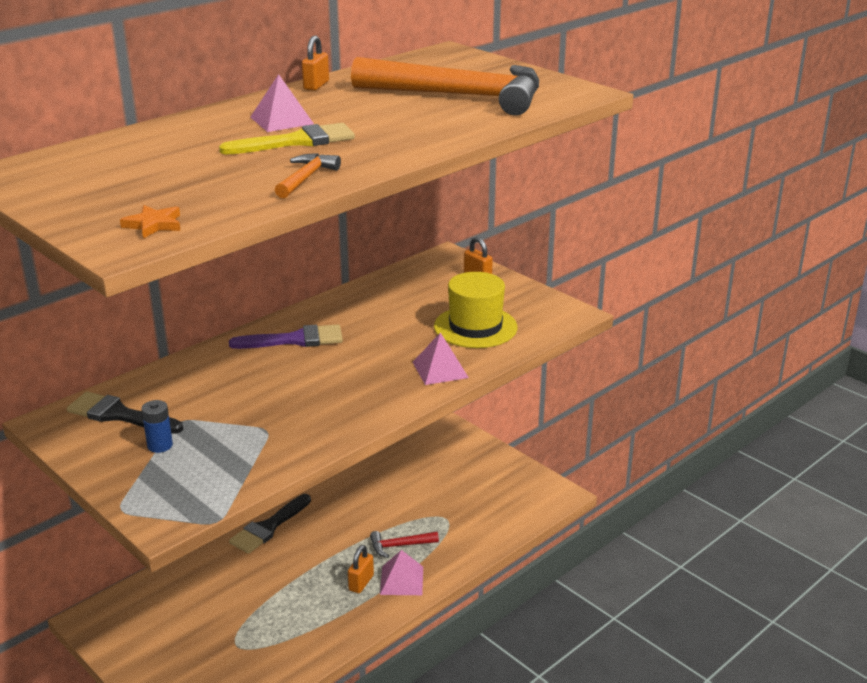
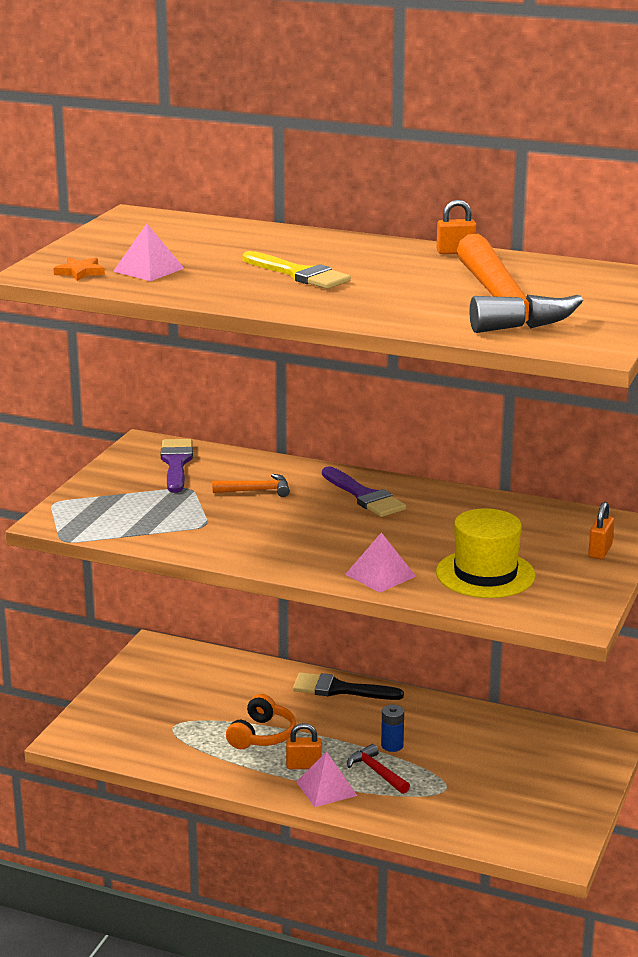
camera: 65 degrees right, 5 degrees down
black brush [67,392,183,434] -> purple brush [161,439,193,493]
blue battery [141,400,173,453] -> blue battery moved to [381,705,404,752]
pink pyramid [250,74,314,132] -> pink pyramid moved to [113,224,184,281]
orange hammer [275,153,341,198] -> orange hammer moved to [212,474,290,497]
none -> orange headphones [226,694,296,749]

